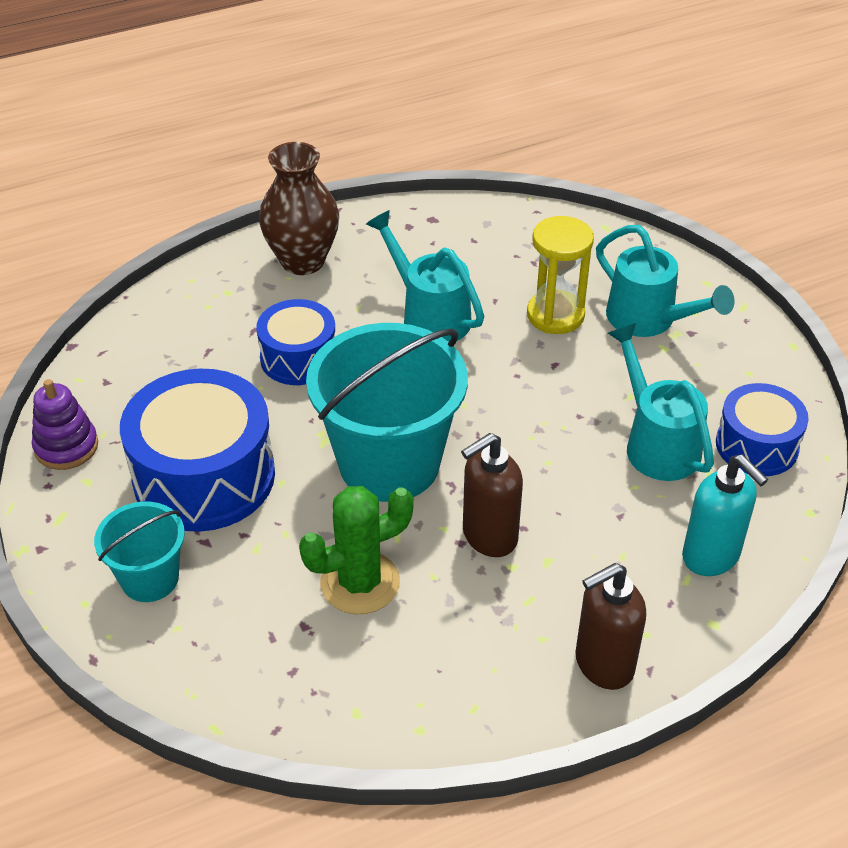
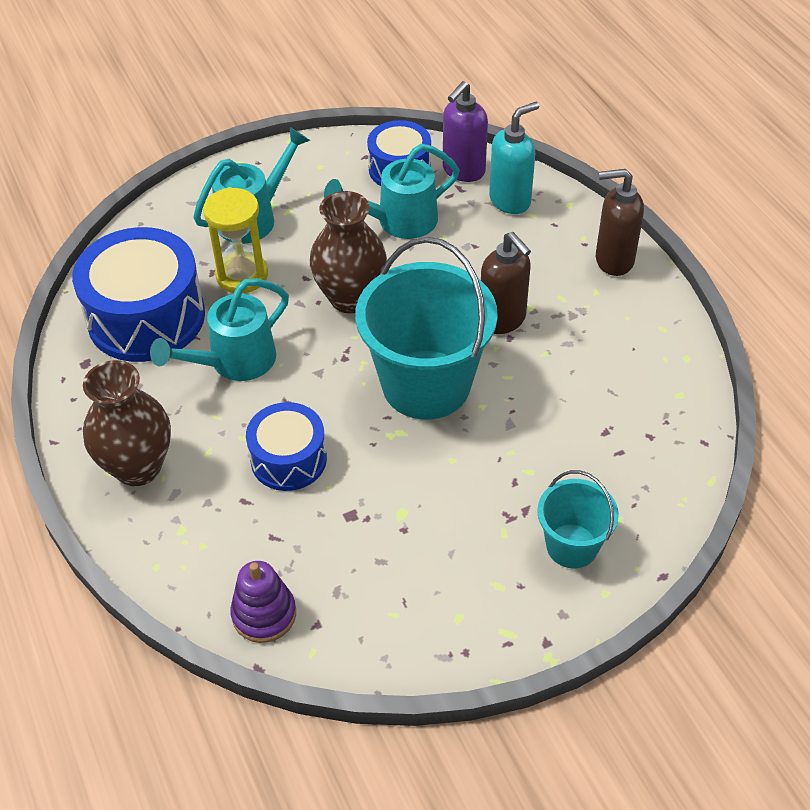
camera: 90 degrees left, 5 degrees up
purple stacking toy [32,379,98,470] -> purple stacking toy moved to [230,561,296,643]
blue drum [120,369,275,532] -> blue drum moved to [72,227,205,362]
green cactus [299,486,414,614] -> none
brown soap dispenser [575,563,646,690] -> brown soap dispenser turned 120 degrees clockwise [596,169,644,276]
none -> brown vase [310,191,387,313]
none -> purple soap dispenser [443,81,488,182]

